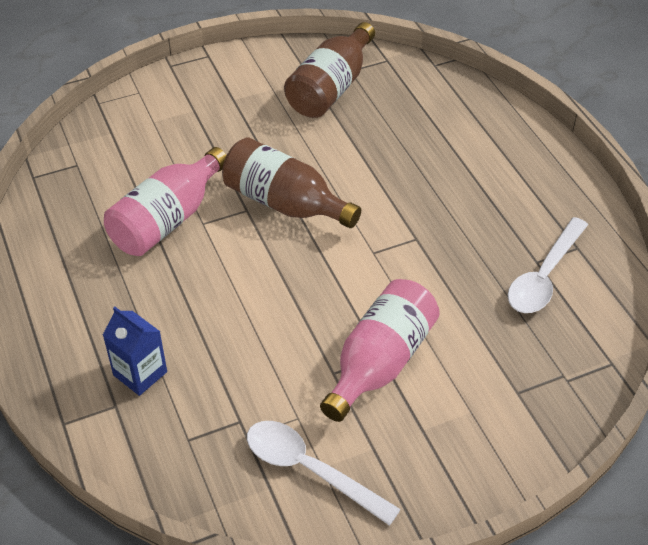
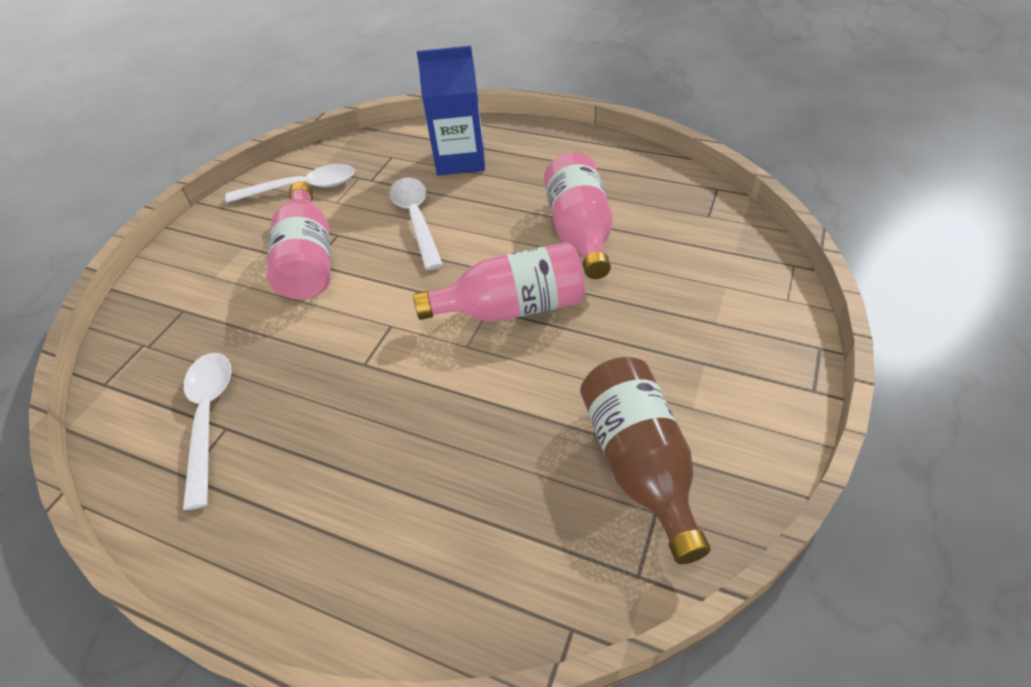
camera: 140 degrees right, 0 degrees up
blue carton [103,307,167,396] -> blue carton [417,46,485,175], size x1.58
brown bottle [222,138,361,228] -> pink bottle [413,242,585,322]
none -> white spoon [389,177,443,270]

